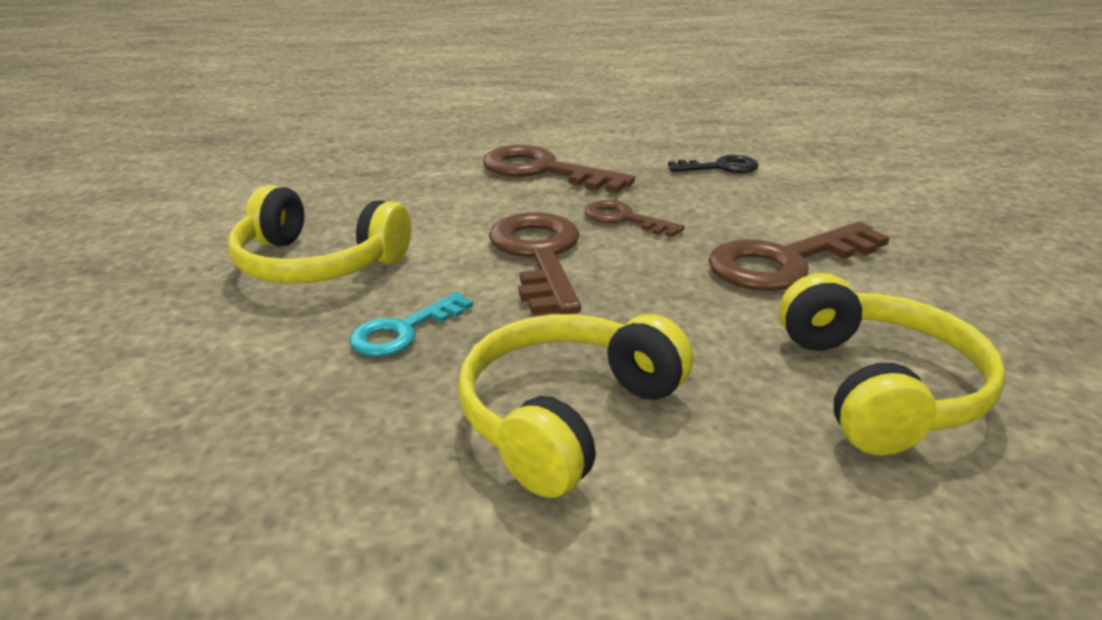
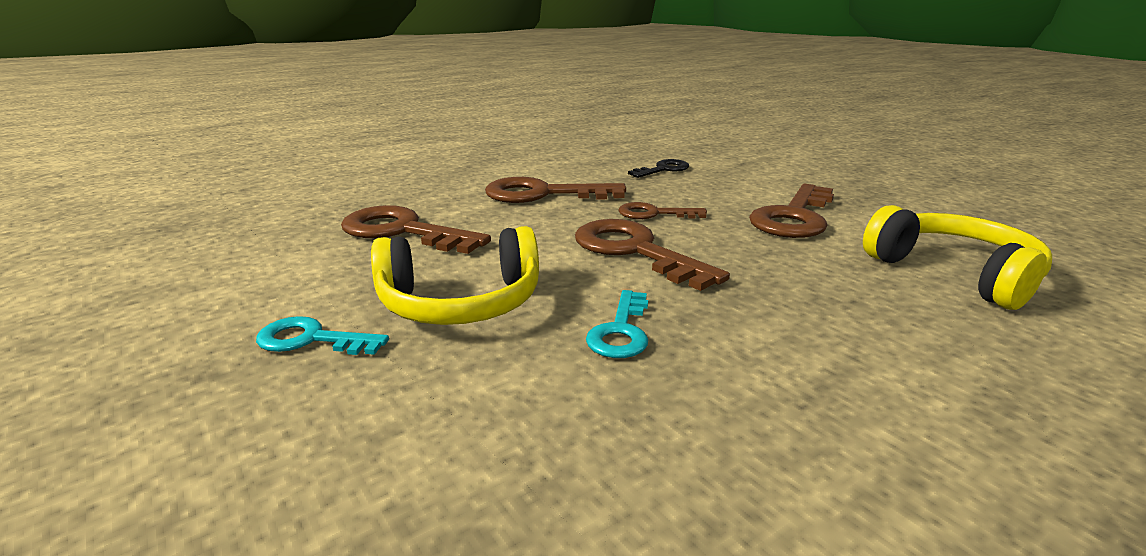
camera: 30 degrees left, 5 degrees down
yellow headphones [458,314,693,498] -> none
none -> turquoise key [256,316,389,355]
none -> brown key [341,205,491,254]

